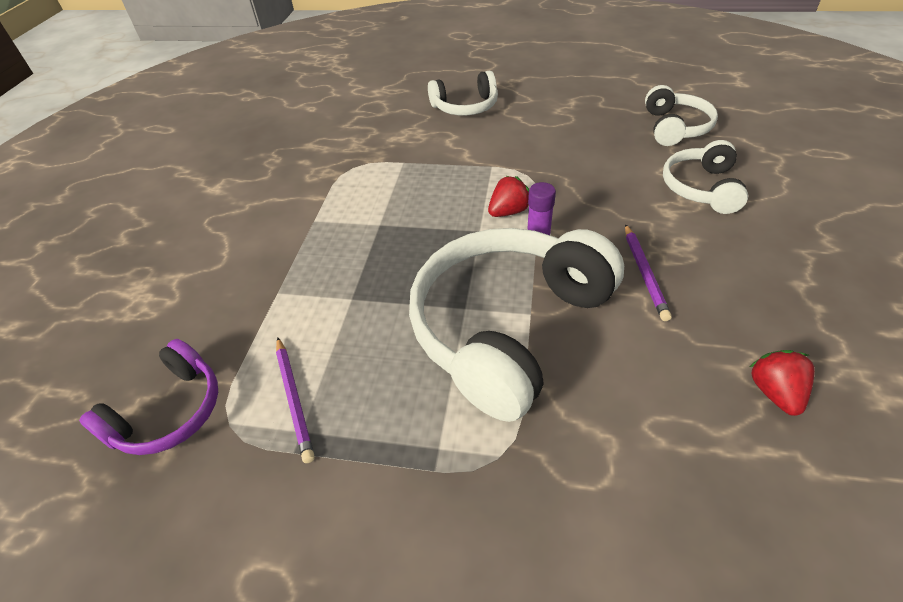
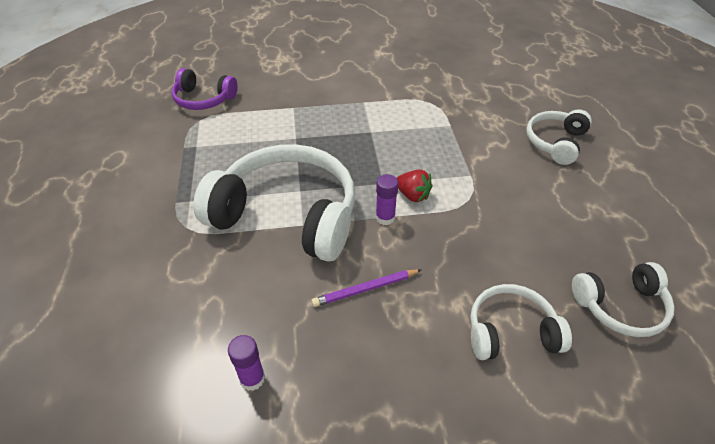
camera: 70 degrees right, 0 degrees up
purple pencil [276,337,315,463] -> none
white headphones [428,71,498,116] -> white headphones turned 60 degrees clockwise [526,109,592,165]
red strawberry [750,350,815,416] -> purple glue stick [228,335,265,391]

